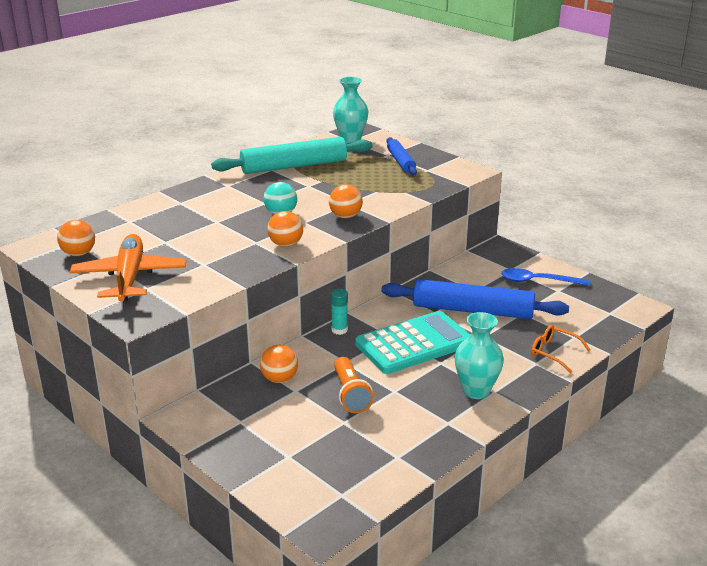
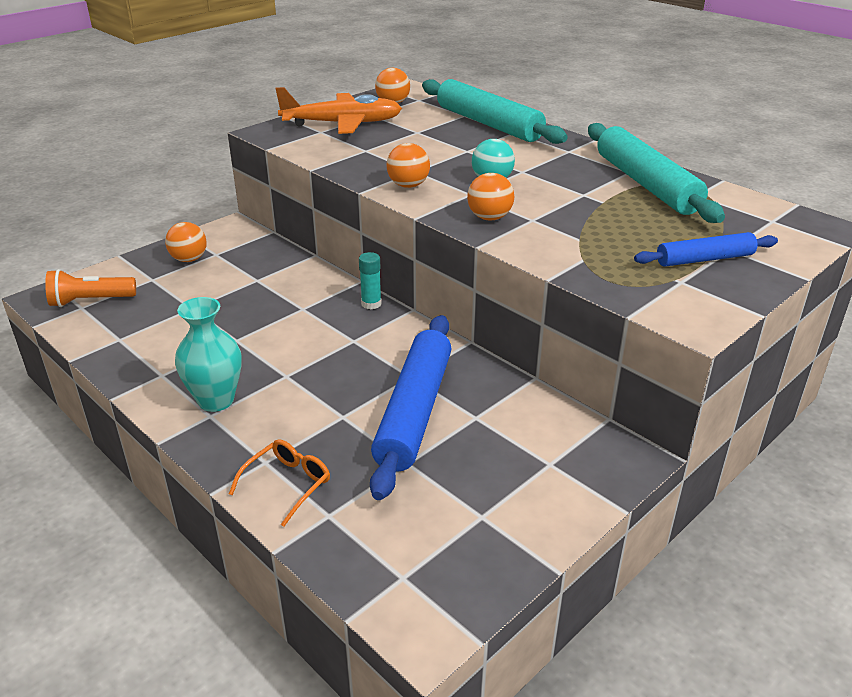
camera: 90 degrees right, 5 degrees up
orange ball [260,345,298,383] -> orange ball moved to [165,222,207,262]
turquoise vase [333,77,368,144] -> none
orange flashlight [334,357,374,413] -> orange flashlight moved to [45,269,136,307]
turquoise calculator [355,311,470,374] -> none
blue spoon [501,268,590,286] -> none
none -> turquoise rolling pin [422,79,568,144]

